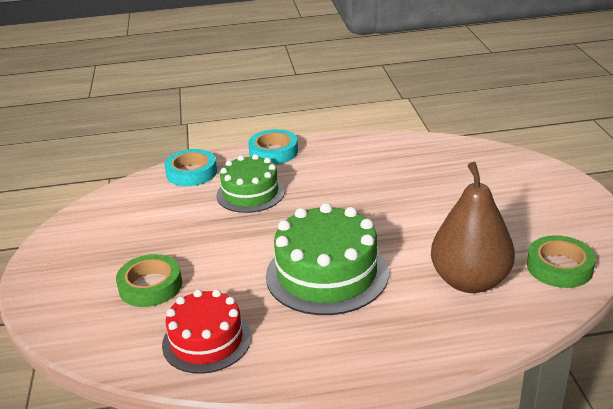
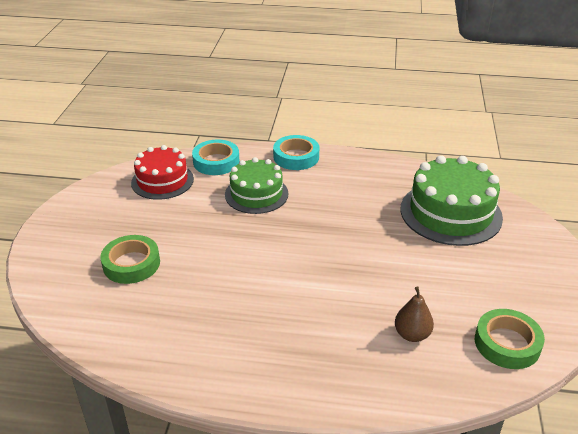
camera: 15 degrees right, 5 degrees up
red cake [162,289,251,374] -> red cake moved to [131,145,194,200]
green cake [266,203,389,315] -> green cake moved to [400,155,503,246]
brown pear [431,162,515,293] -> brown pear [395,287,434,342], size x0.48

